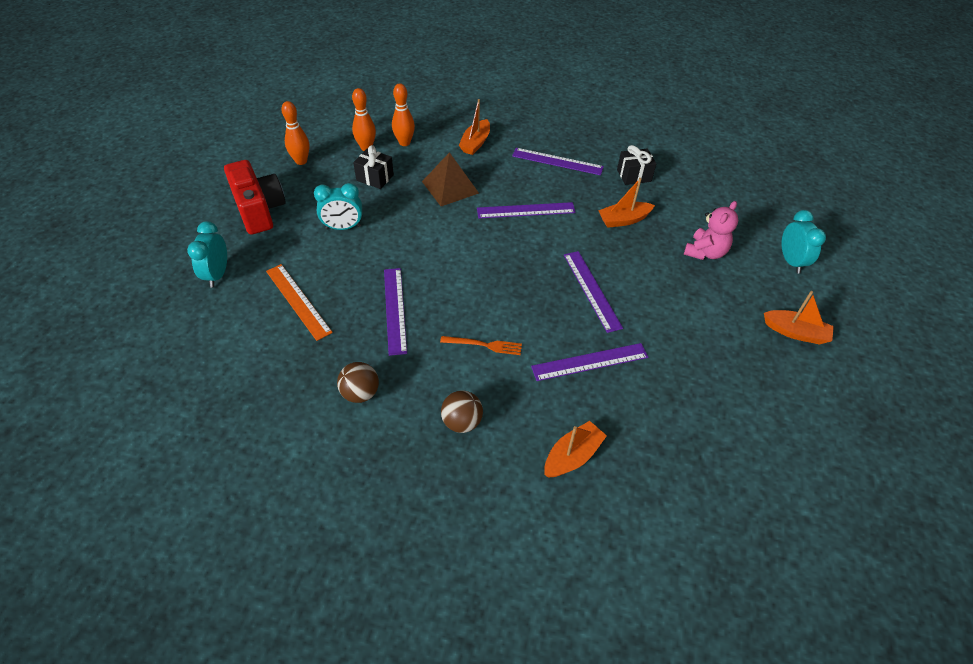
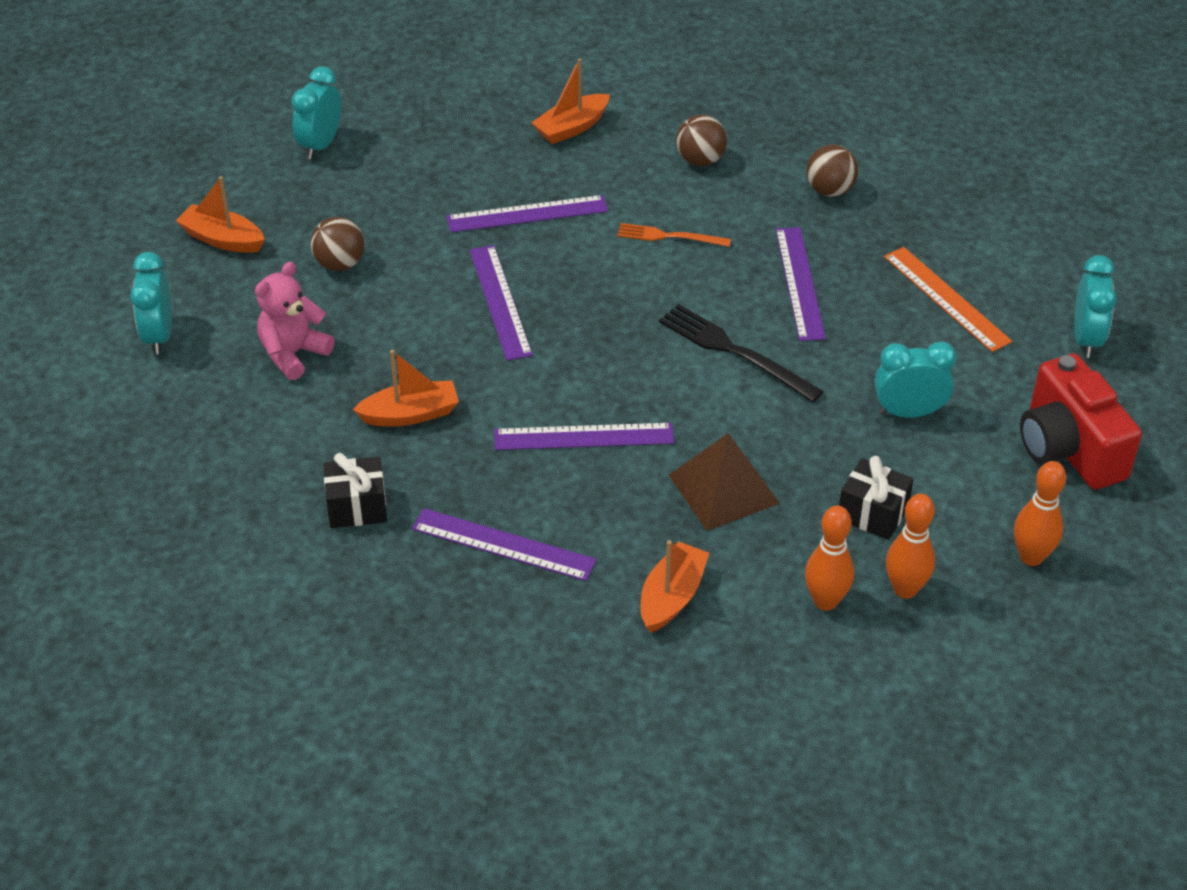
camera: 175 degrees left, 5 degrees down
none -> turquoise clock [291,66,341,159]
none -> brown ball [310,217,364,271]
none -> black fork [659,304,824,402]

